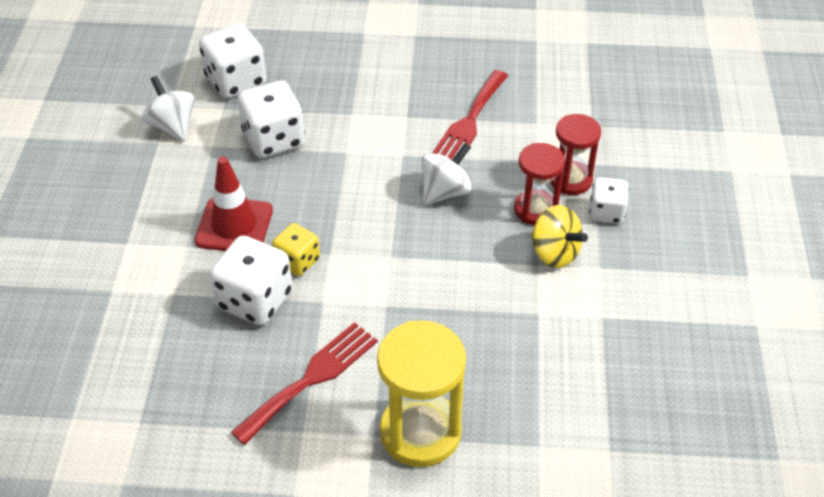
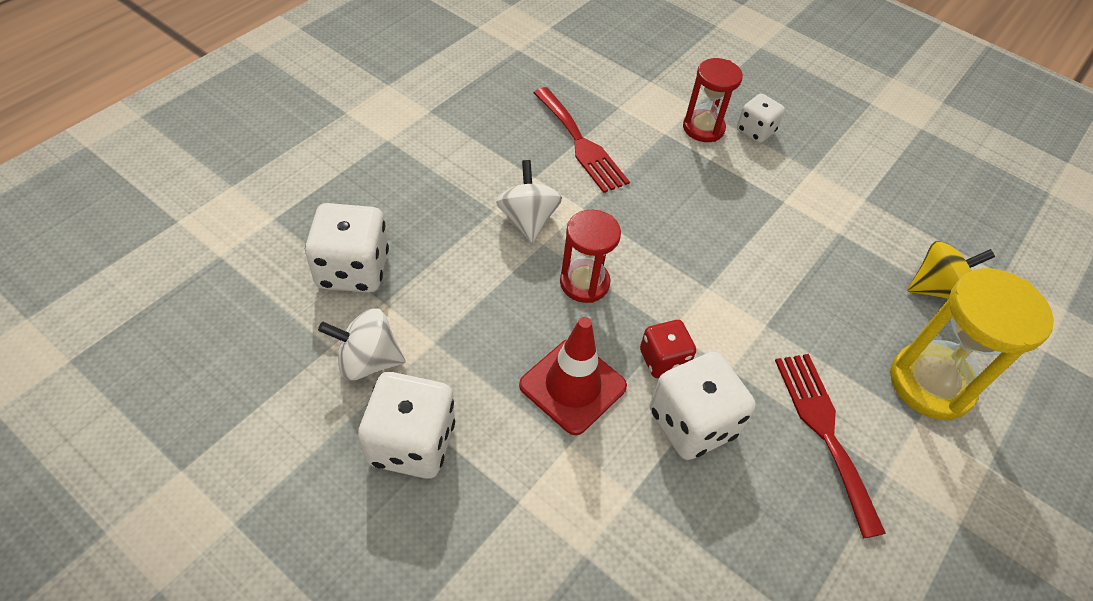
camera: 60 degrees left, 5 degrees up
white dice [238,80,305,158] -> white dice moved to [358,372,455,479]
yellow dice [272,223,320,276] -> red dice [640,320,696,378]
white spinning top [422,143,472,205] -> white spinning top moved to [496,160,562,243]
red hourglass [514,143,565,225] -> red hourglass moved to [560,210,621,303]
yellow spinning top [530,205,588,268] -> yellow spinning top moved to [907,241,995,299]

